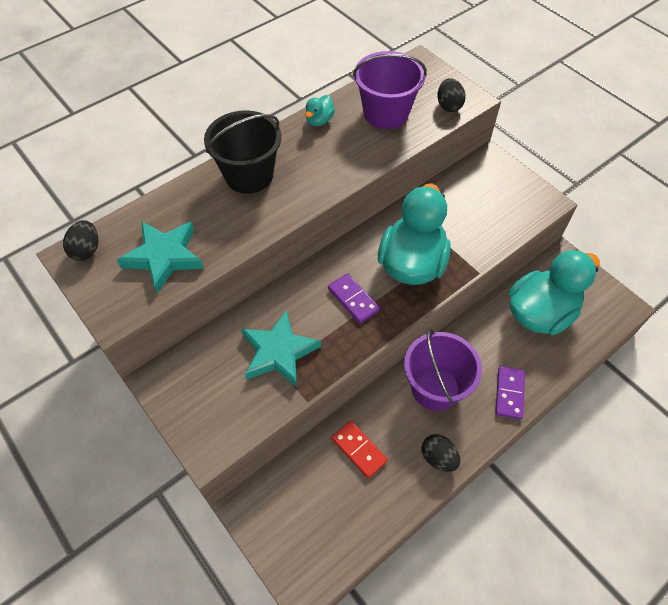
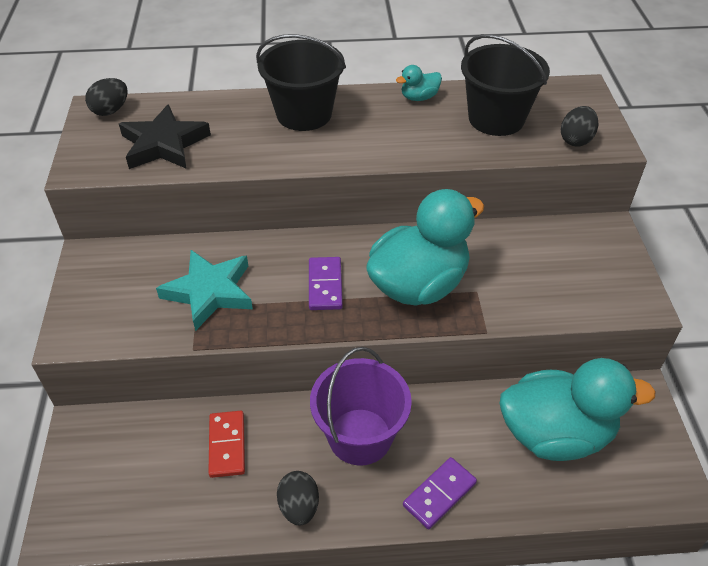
camera: 35 degrees right, 10 degrees down
turquoise star [117,221,204,293] -> black star [119,104,211,169]
purple bucket [353,51,427,129] -> black bucket [461,34,550,136]

